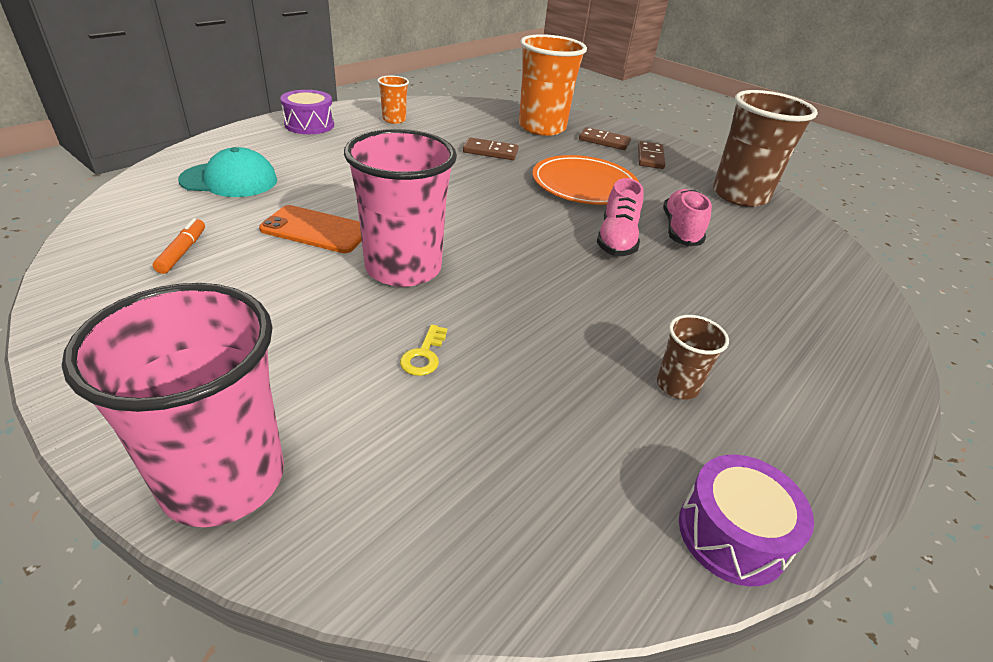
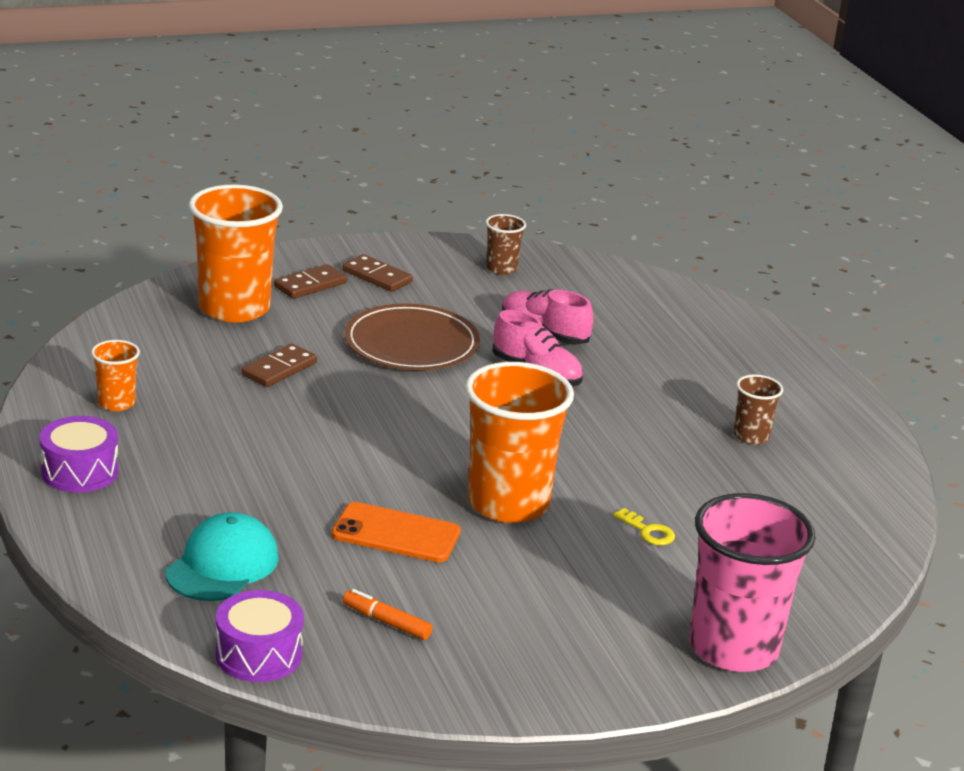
camera: 60 degrees left, 10 degrees down
orange phone [259,205,362,253] -> orange phone turned 60 degrees clockwise [331,502,461,562]
pink cup [344,129,457,287] -> orange cup [465,362,574,523]
orange plate [532,155,639,205] -> brown plate [344,303,480,370]
purple drum [679,455,814,586] -> purple drum moved to [216,590,304,682]
brown cup [713,90,818,207] -> brown cup [486,214,526,275], size x0.47

